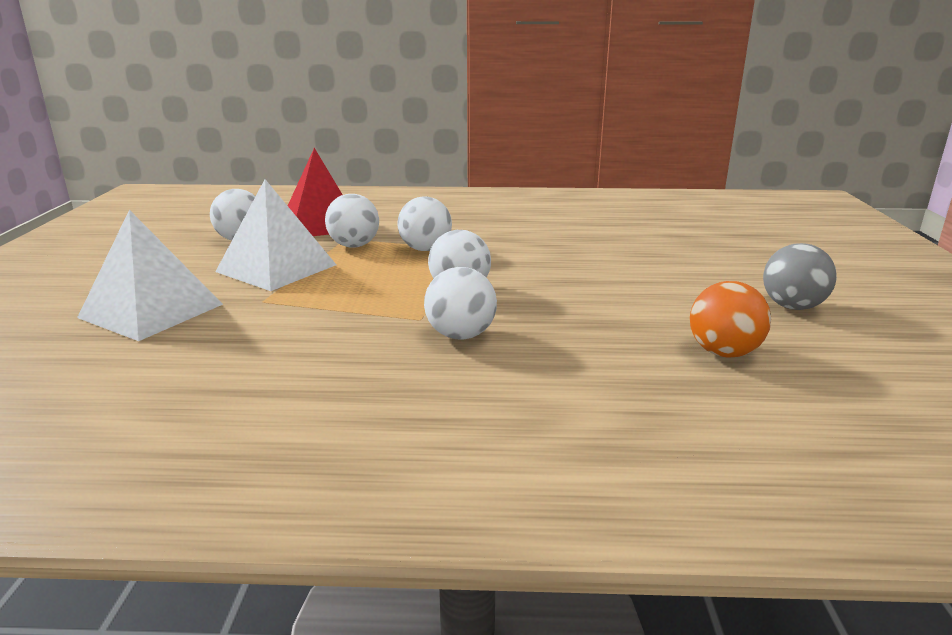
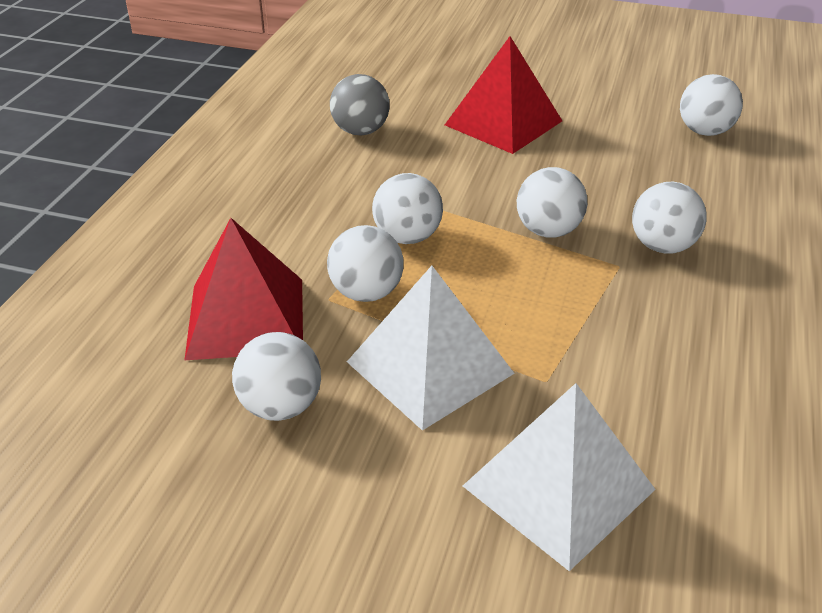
camera: 75 degrees left, 15 degrees up
orange ball [690,281,771,358] -> white ball [680,74,743,136]
grey ball [763,243,837,310] -> grey ball moved to [330,74,390,136]
none -> red pyramid [445,36,562,154]

